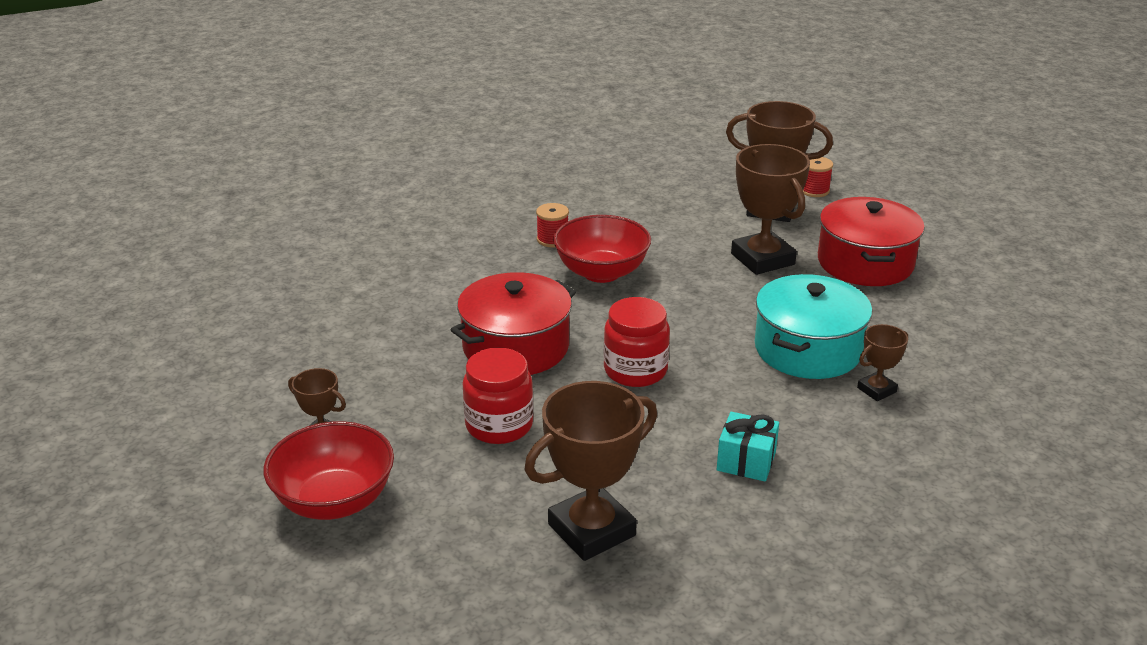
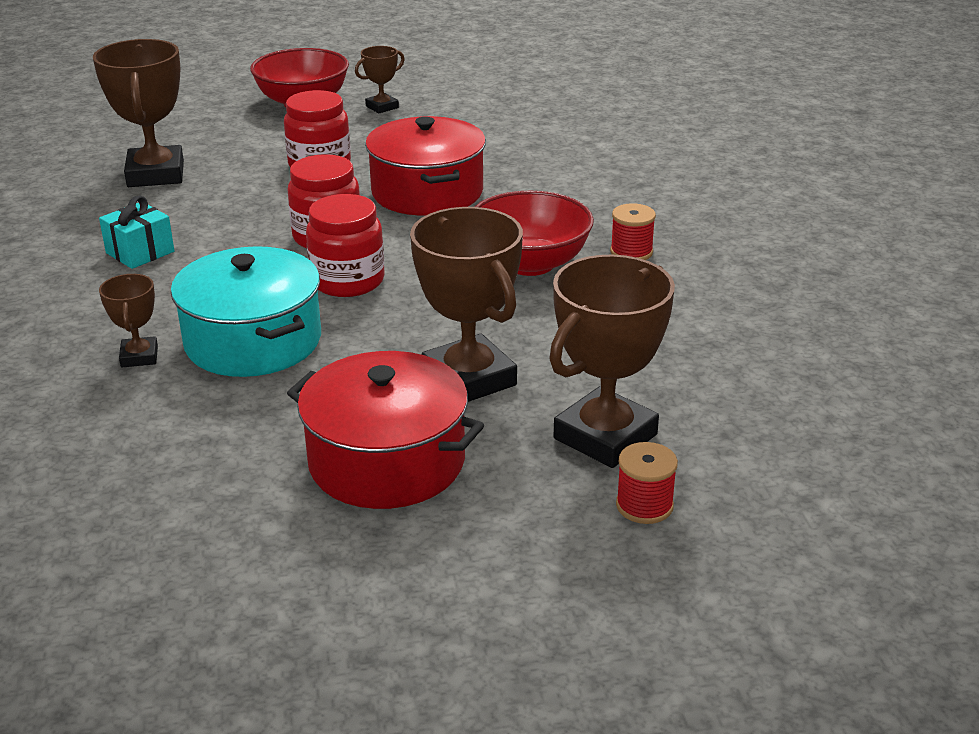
camera: 115 degrees right, 0 degrees up
brown trophy [731,144,810,275] -> brown trophy turned 60 degrees clockwise [410,207,523,402]
none -> red jar [306,194,385,297]

